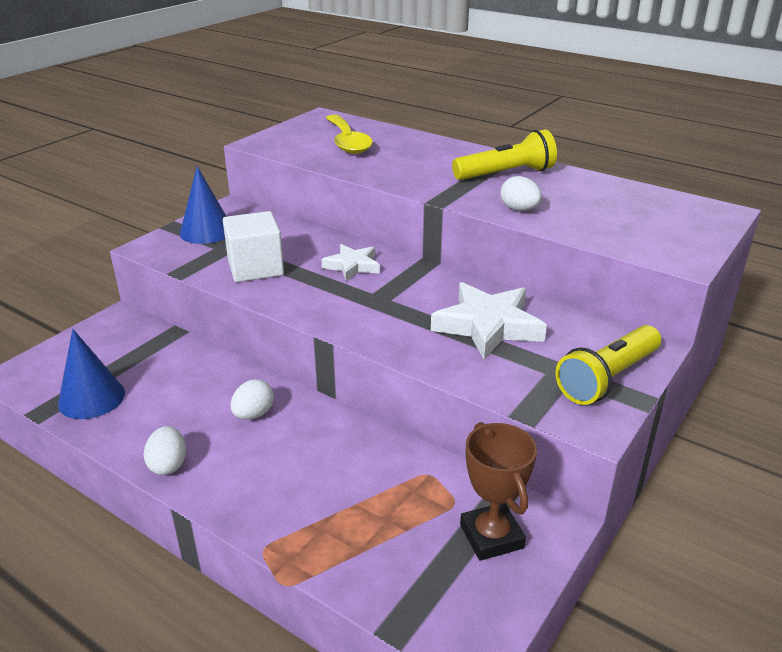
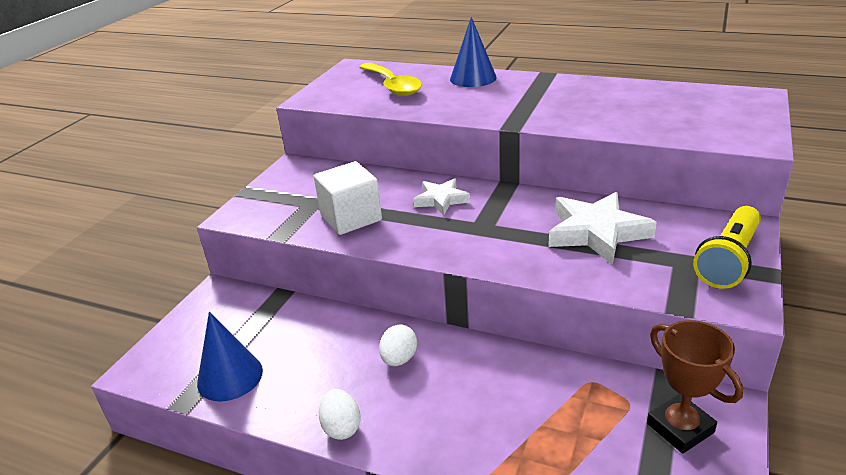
camera: 10 degrees left, 0 degrees up
blue cone [180,166,227,244] -> blue cone moved to [450,17,497,87]
yellow flashlight [452,129,557,180] -> none
white egg [500,176,542,211] -> none

